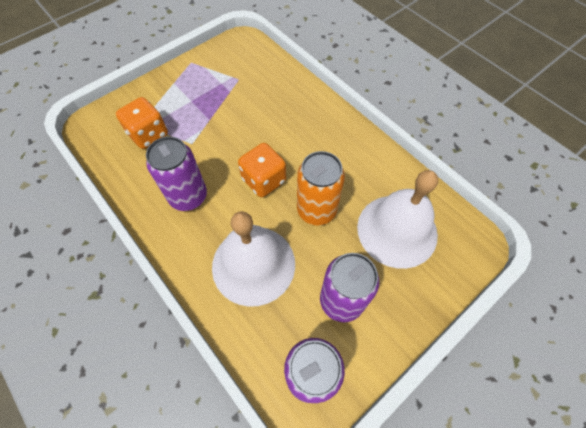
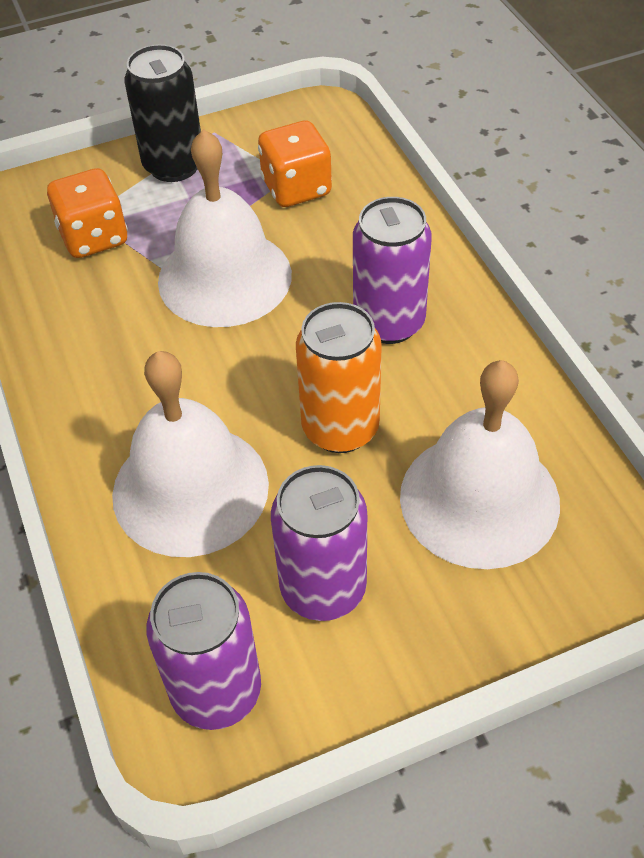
camera: 20 degrees right, 10 degrees down
purple can [146,136,207,211] -> purple can moved to [353,197,432,344]
orange dice [238,143,286,197] -> orange dice moved to [258,121,332,207]
none -> black can [124,44,201,182]
none -> white bell [158,129,292,327]

